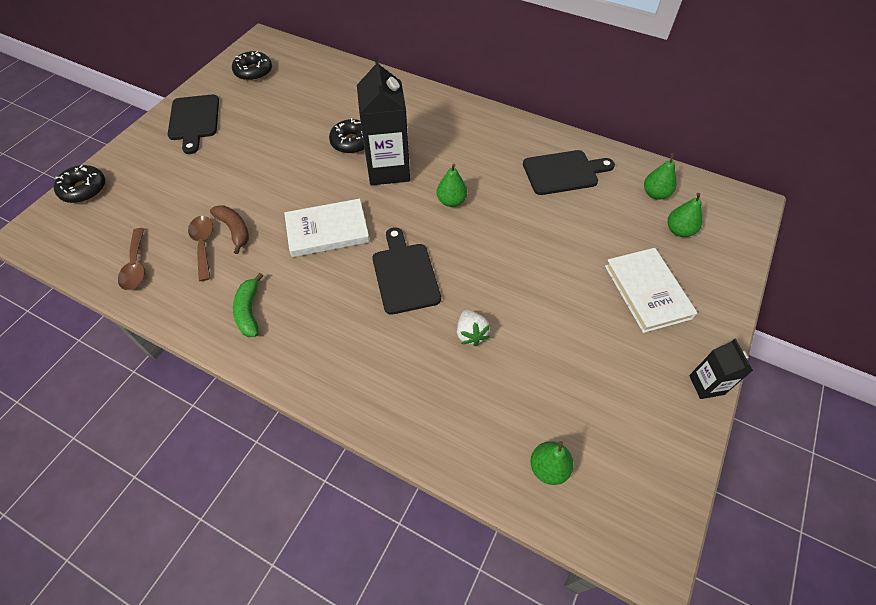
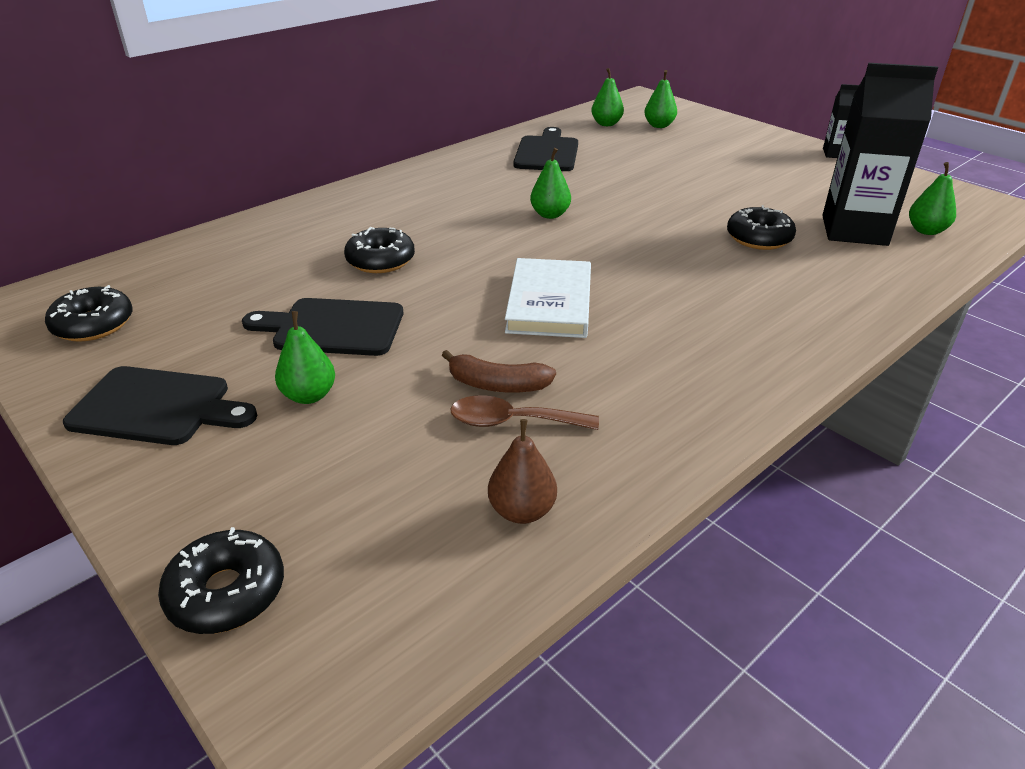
camera: 70 degrees left, 20 degrees down
brown spoon [118,228,145,290] -> brown pear [488,419,557,524]
brown banana [210,205,249,254] -> brown banana turned 150 degrees counterclockwise [442,350,556,393]
green banana [233,273,263,337] -> none
black carton [357,56,410,185] -> black carton moved to [822,63,938,246]
black cutting board [372,227,441,315] -> black cutting board moved to [242,298,403,356]
white strawberry [457,310,490,346] -> black donut [727,205,796,250]
white book [605,248,697,333] -> none
none -> green pear [275,311,335,404]

